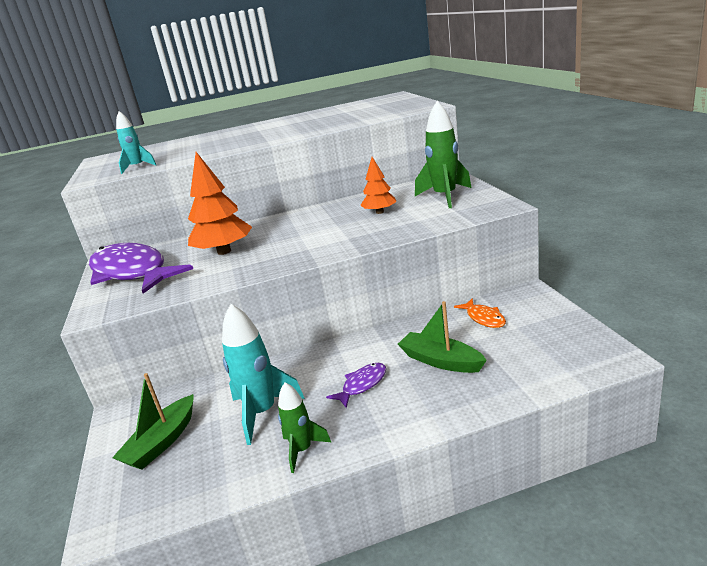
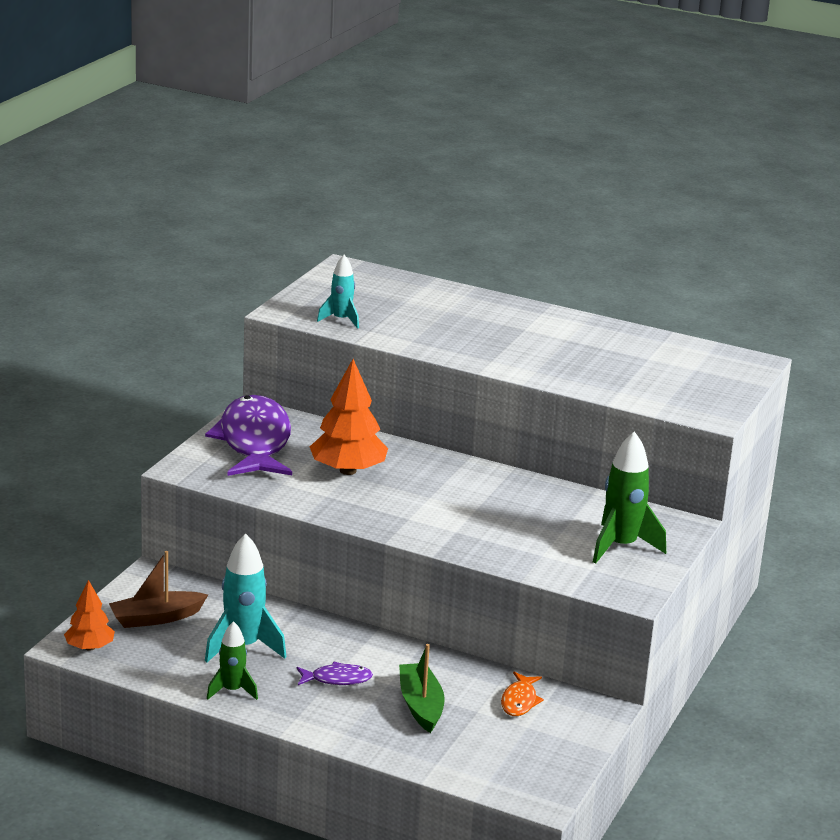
camera: 35 degrees right, 0 degrees up
green boat [112,373,193,470] -> brown boat [109,551,208,628]
orange tree [360,157,396,214] -> orange tree moved to [64,580,115,651]

